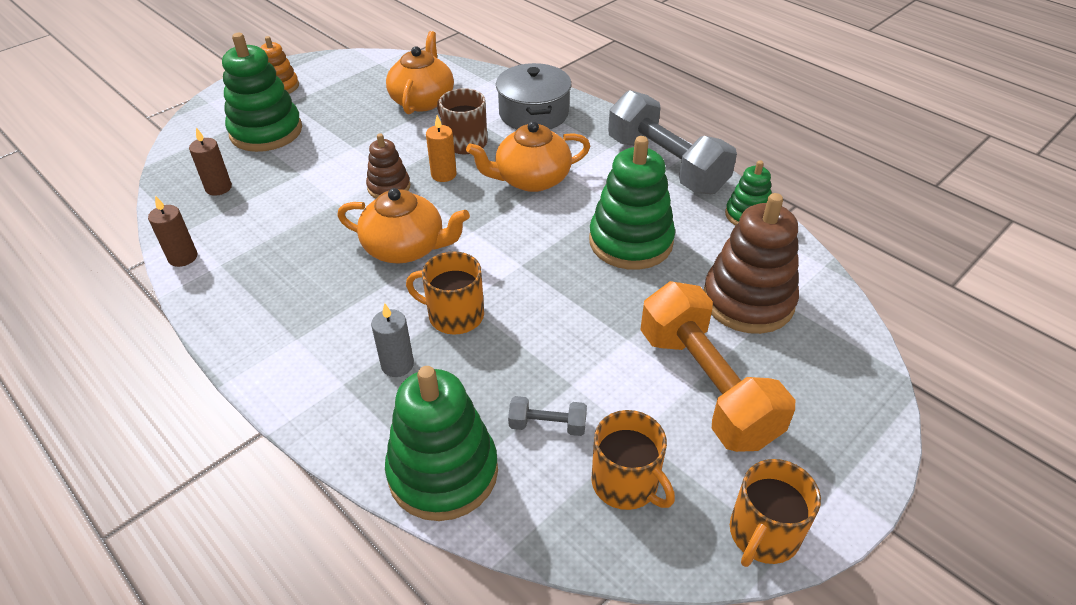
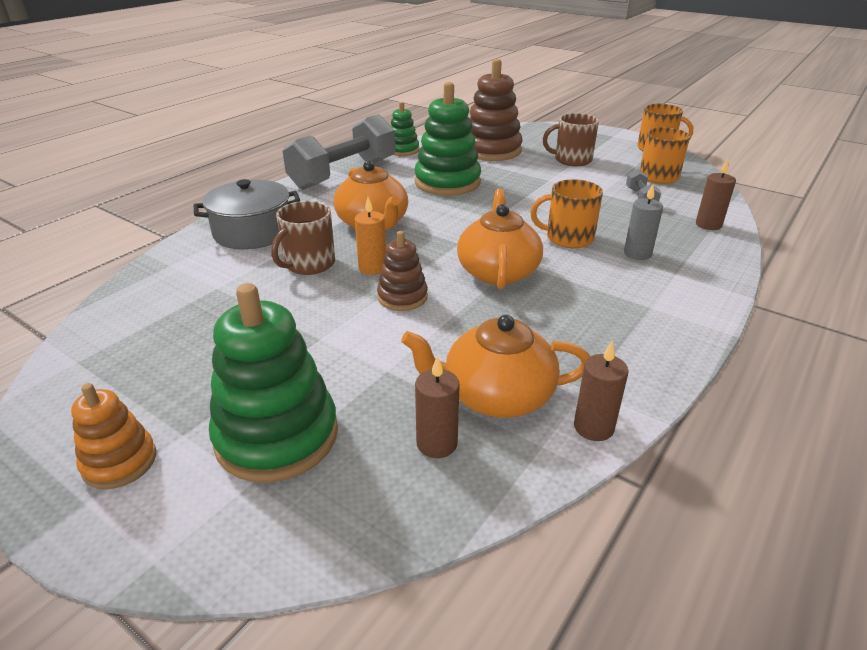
camera: 100 degrees left, 10 degrees down
green stacking toy [385,366,498,521] -> brown candle [696,159,736,230]
orange teapot [386,31,454,114] -> orange teapot moved to [401,315,590,418]
orange mug [406,251,484,335] -> orange mug turned 90 degrees clockwise [530,179,603,248]
orange dumbbell [641,281,795,452] -> brown mug [543,113,599,166]

